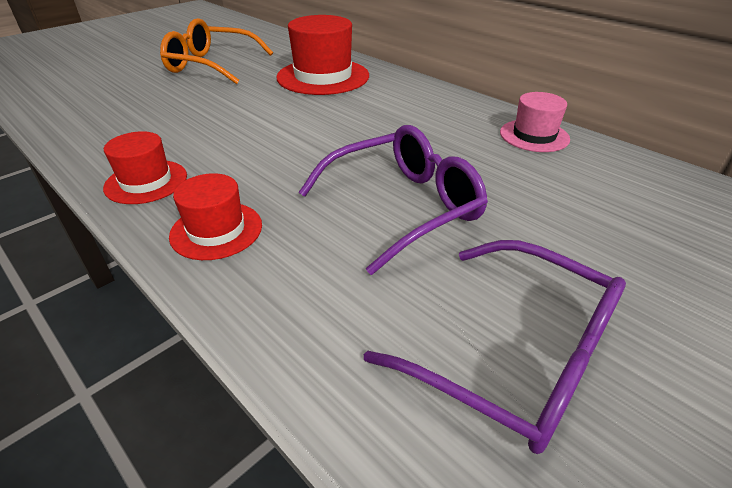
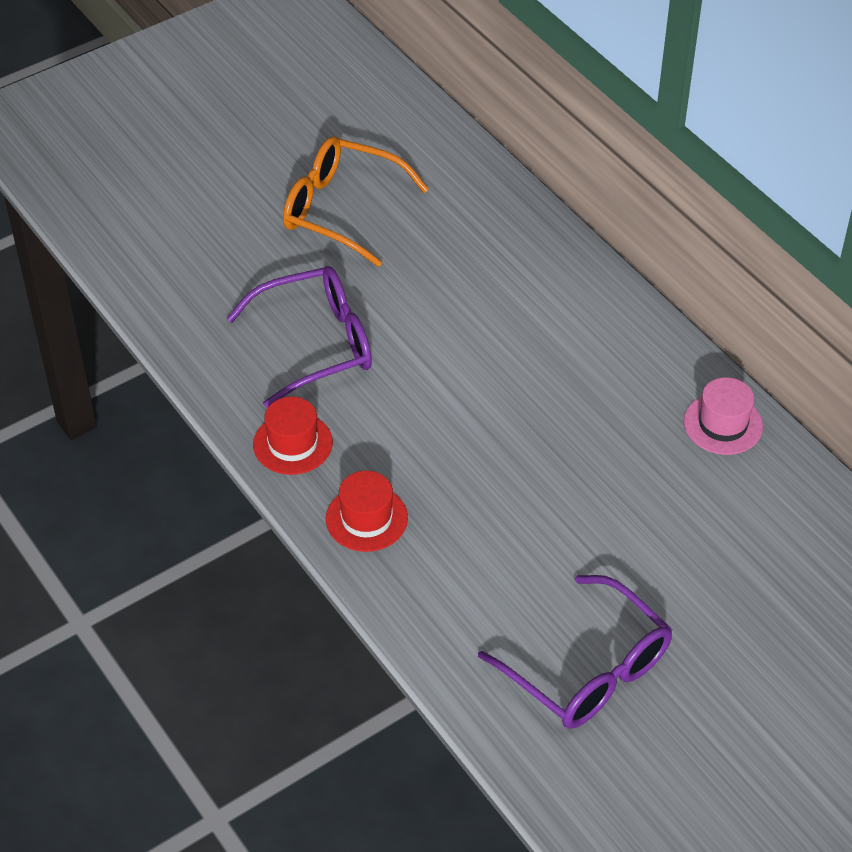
camera: 10 degrees right, 10 degrees up
red hat [276,15,369,95] -> none
purple glasses [298,125,488,275] -> purple glasses moved to [227,266,372,408]

